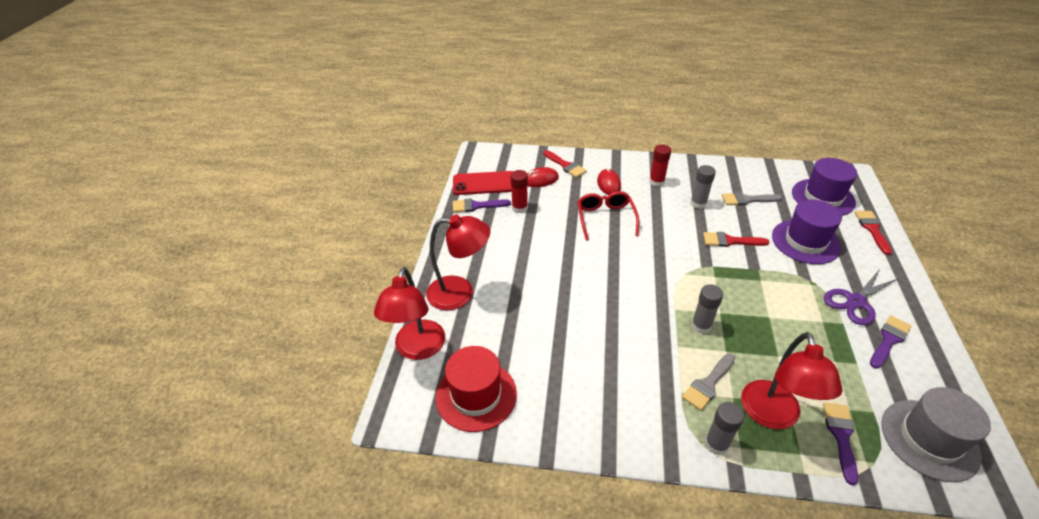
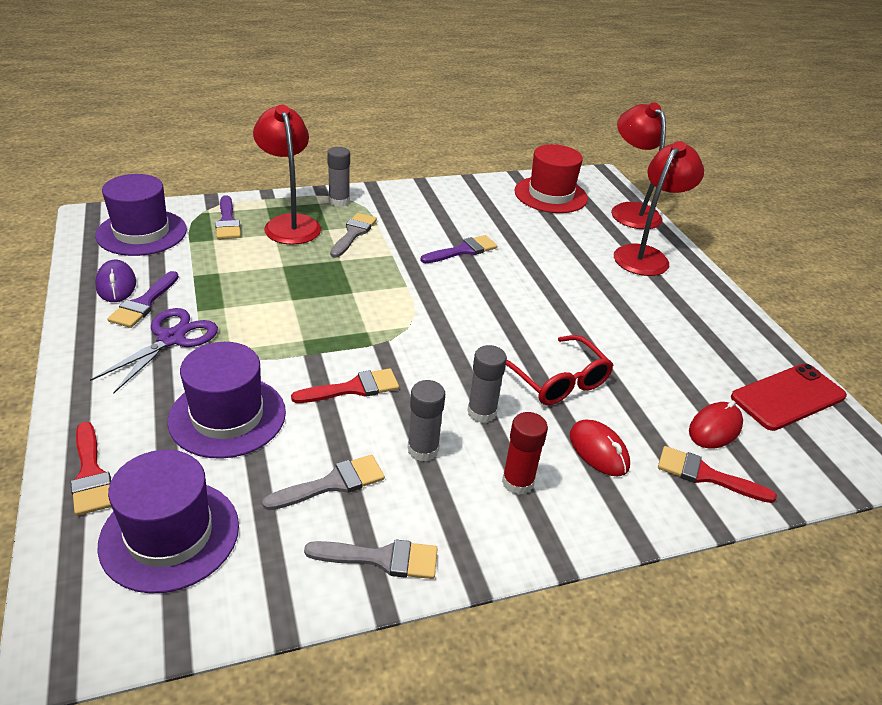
camera: 150 degrees right, 5 degrees down
red lamp [426,214,490,310] -> red lamp turned 150 degrees clockwise [614,141,704,276]
purple brush [453,199,511,212] -> purple brush moved to [420,235,497,263]
red glue stick [510,170,528,213] -> none
grey glue stick [691,284,723,334] -> grey glue stick moved to [467,345,507,423]
grey hat [881,387,991,482] -> purple hat [95,174,187,256]
none -> purple mouse [95,260,136,302]
none -> grey brush [304,540,438,579]

